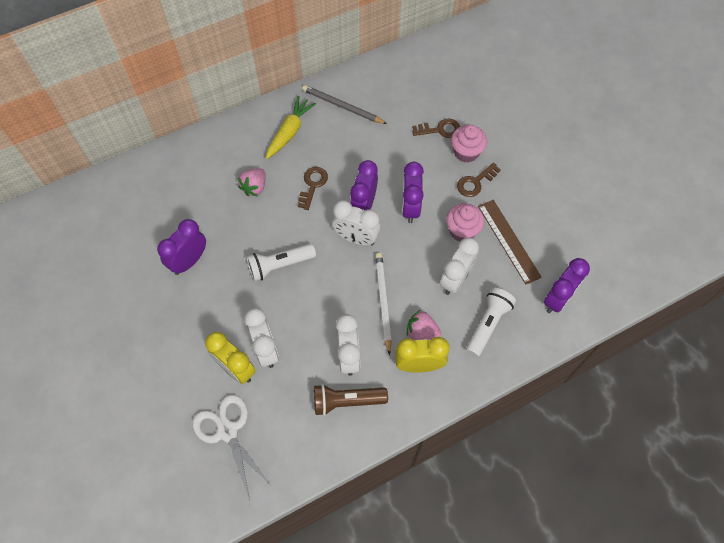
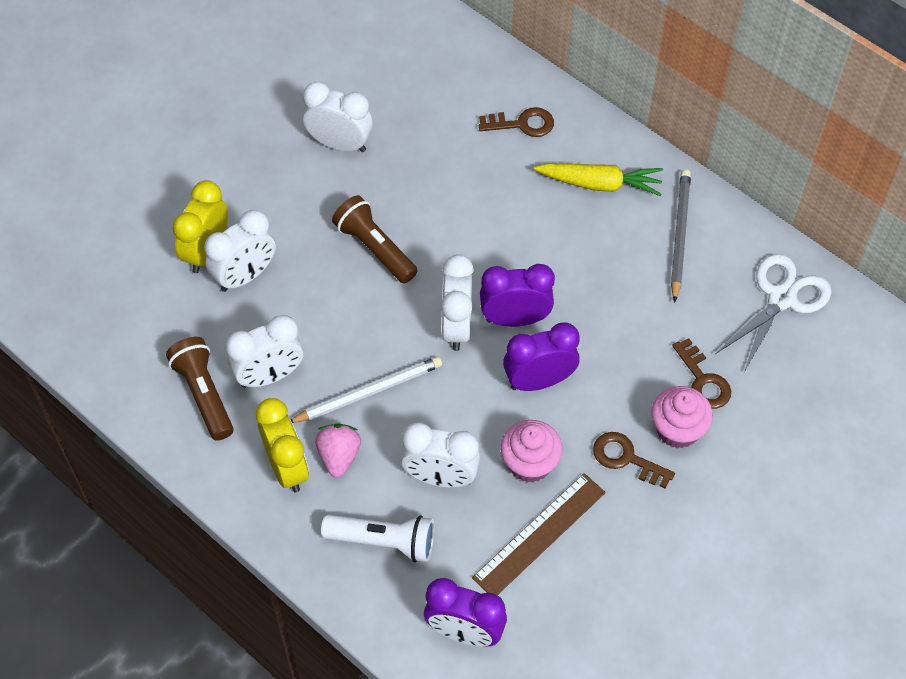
camera: 70 degrees right, 5 degrees down
purple clock [157,219,206,275] -> white clock [303,82,373,152]
white scissors [192,395,271,500] -> white scissors moved to [715,254,832,372]
pink strawberry [238,168,266,196] -> none
white flashlight [247,244,316,282] -> brown flashlight [332,195,418,284]
brown key [298,167,328,210] -> brown key moved to [479,107,554,137]

